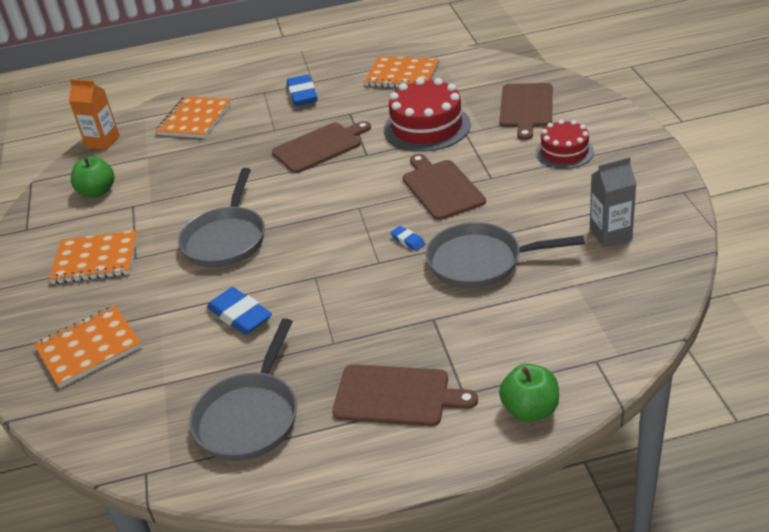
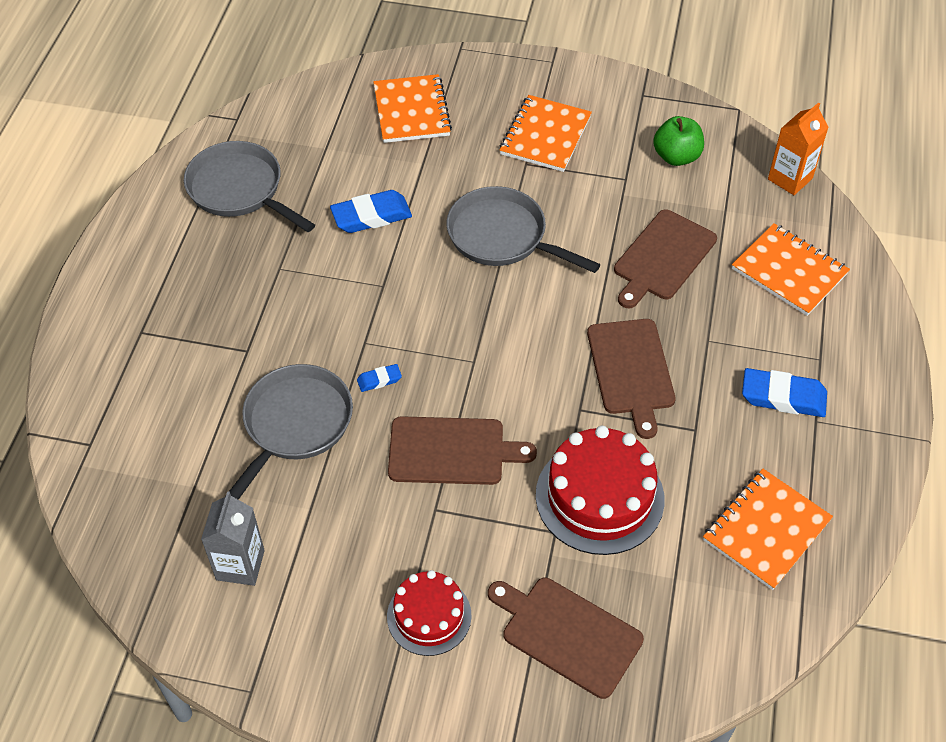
camera: 110 degrees right, 15 degrees up
brown cutting board [332,364,478,426] -> brown cutting board moved to [614,209,717,308]
green apple [499,363,559,422] -> none

